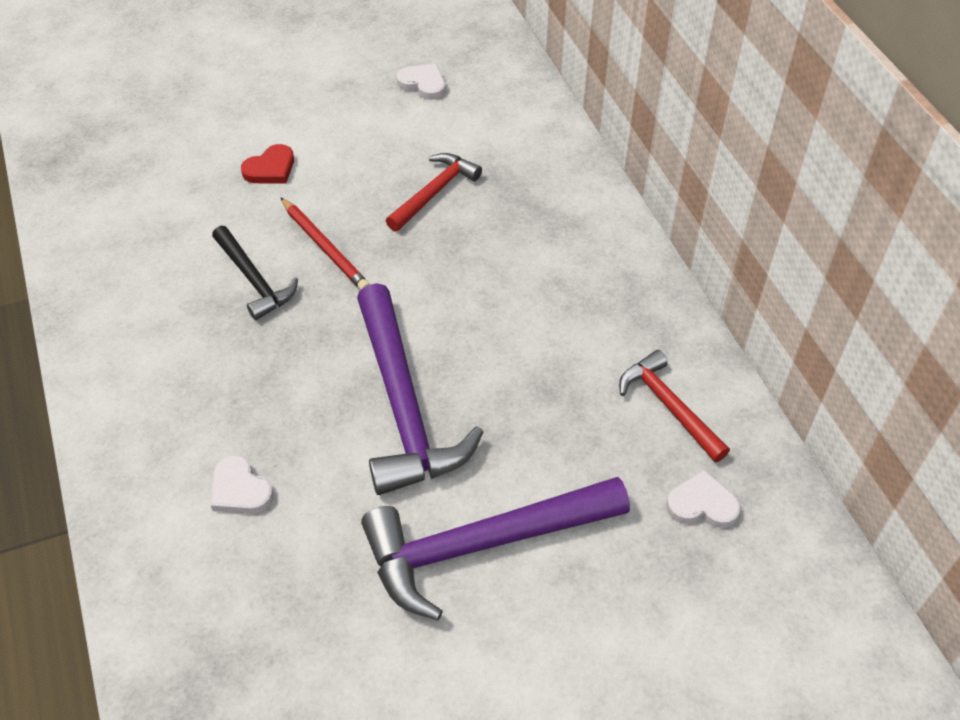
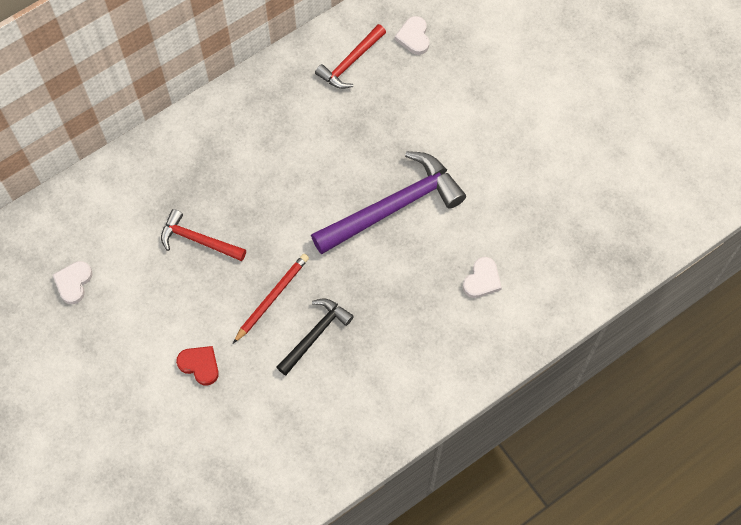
camera: 105 degrees left, 15 degrees up
purple hammer [361,477,630,620] -> none

